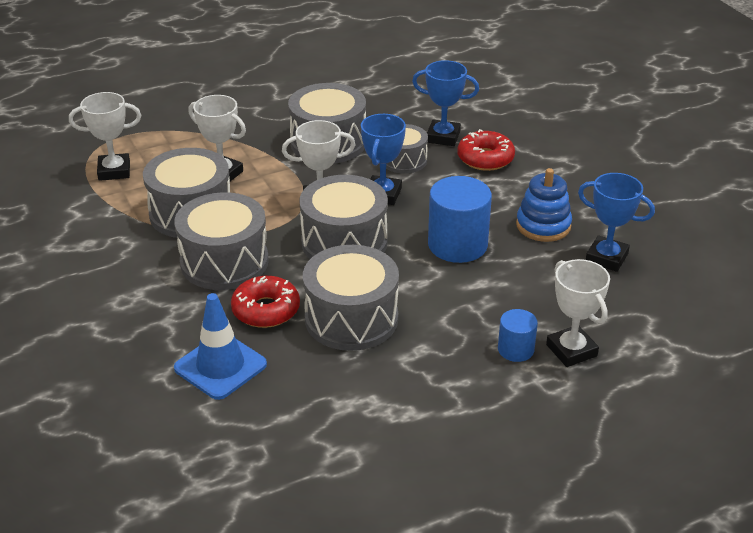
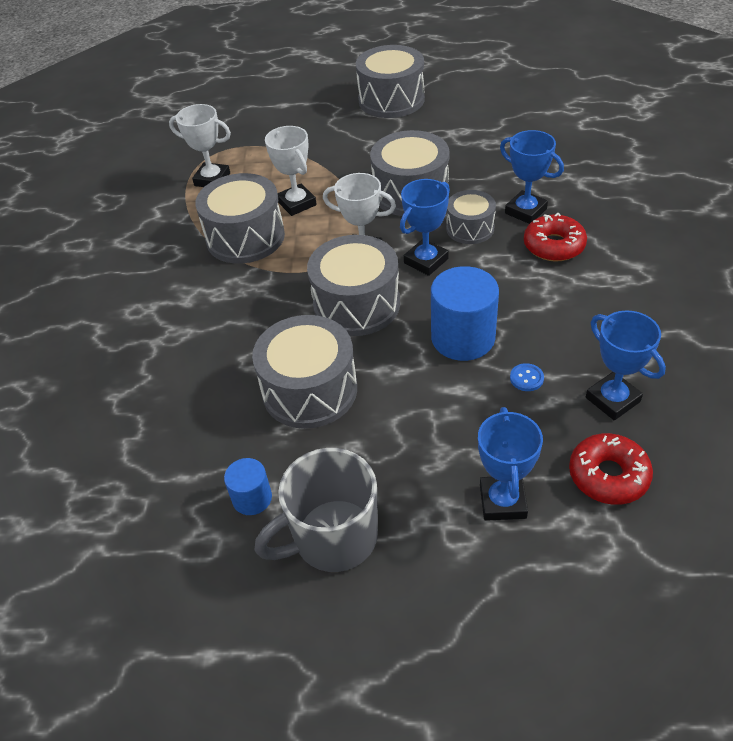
camera: 30 degrees right, 10 degrees up
grey drum [174,192,269,290] -> grey drum moved to [356,45,425,118]
blue traffic cone [174,293,267,400] -> none
red donut [231,276,300,328] -> red donut moved to [569,433,653,505]
blue cylinder [498,309,538,362] -> blue cylinder moved to [224,458,272,515]
blue stacking toy [516,168,572,242] -> none
white trophy [546,259,610,367] -> blue trophy [478,407,543,521]
none -> grey mug [255,448,378,572]
none -> blue button [510,363,544,391]

